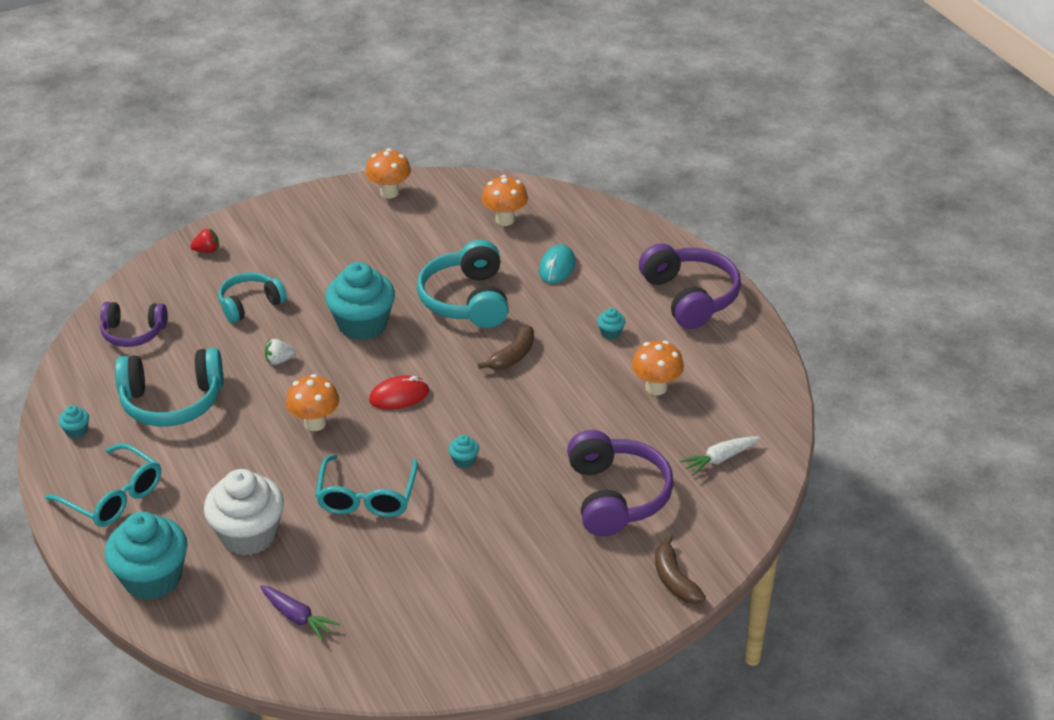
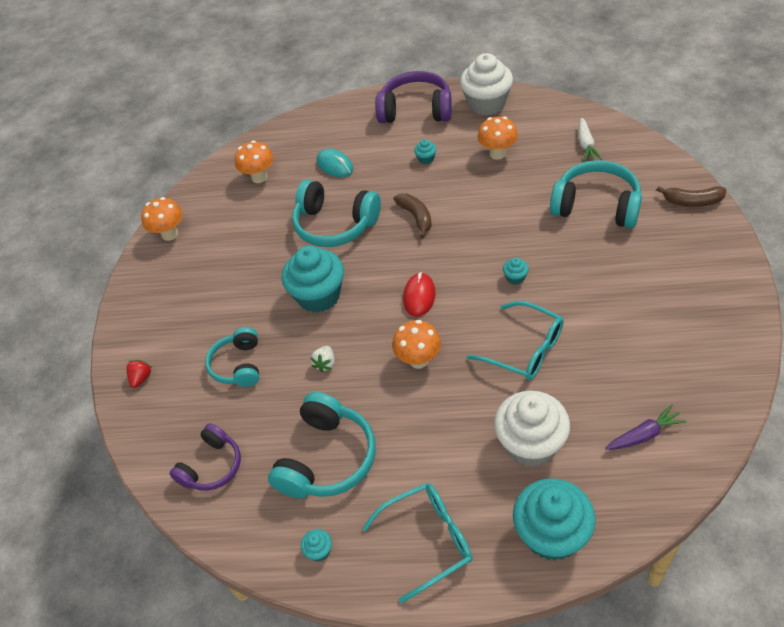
camera: 55 degrees left, 10 degrees up
purple headphones [567,430,674,536] -> turquoise headphones [550,160,642,228]
none -> white cupcake [460,53,513,115]

